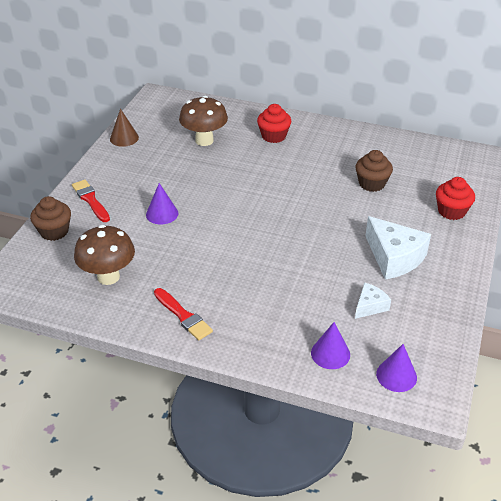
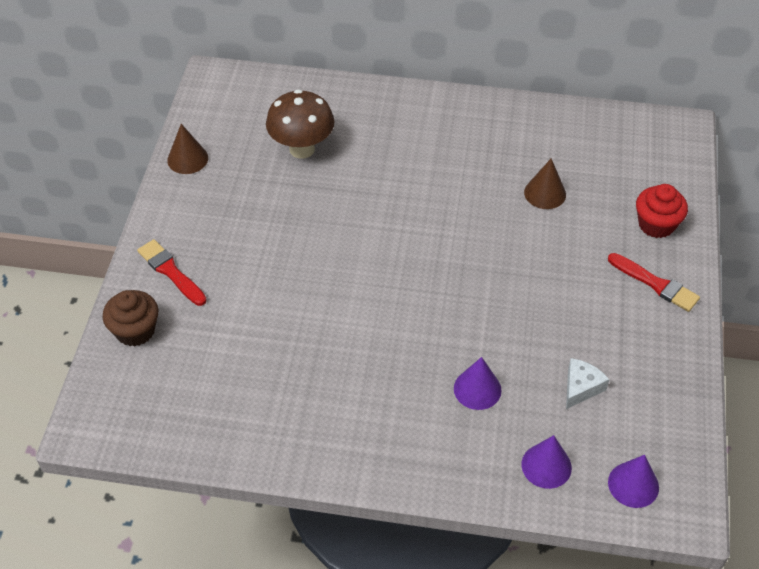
camera: 10 degrees left, 10 degrees up
brown mushroom [74,225,135,285] -> none
purple cone [146,183,178,225] -> purple cone moved to [454,357,502,410]
red brush [154,288,213,340] -> red brush moved to [608,253,700,312]
red cupcake [257,104,291,143] -> none
brown cupcake [356,150,393,192] -> brown cone [524,159,566,209]
white cheese [365,216,431,280] -> none

